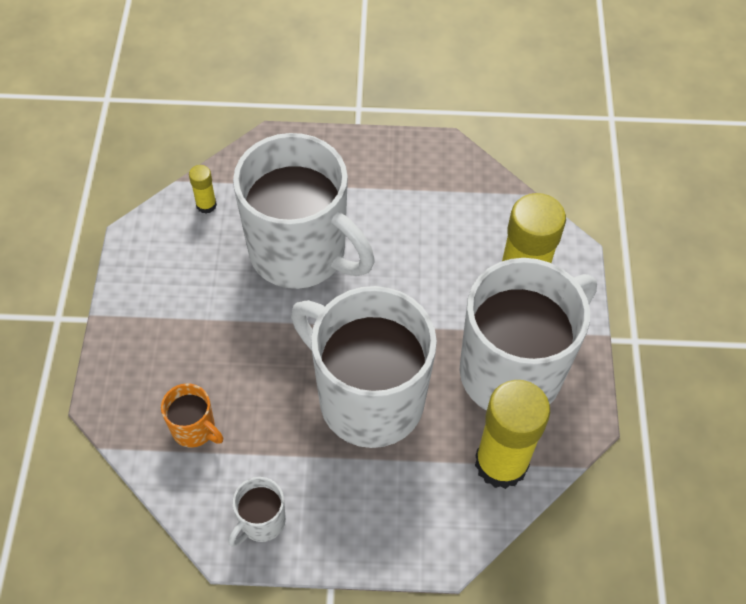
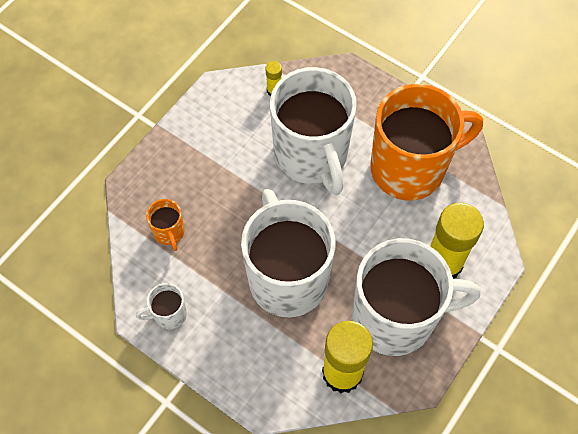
camera: 35 degrees right, 5 degrees up
none -> orange mug [370,84,483,200]

